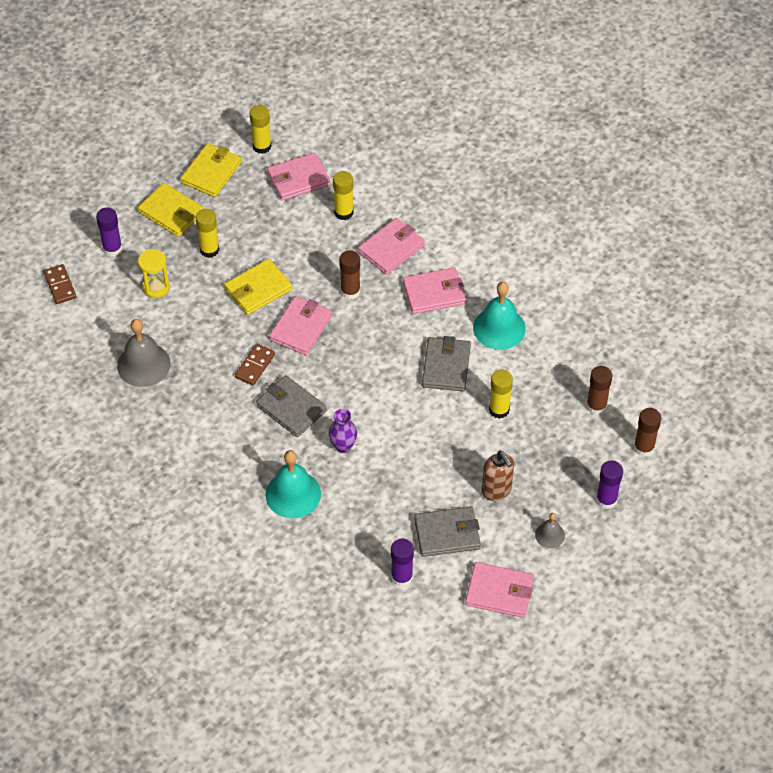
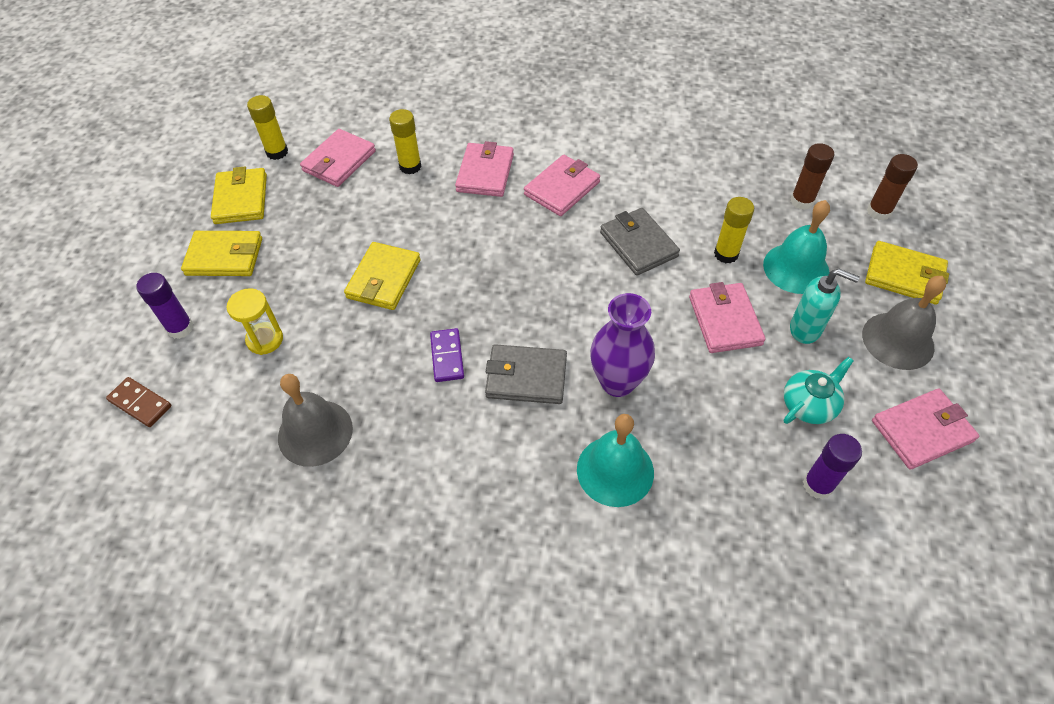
camera: 35 degrees left, 0 degrees up
yellow glue stick [195,209,219,258] -> none
brown domino [235,344,275,385] -> purple domino [430,328,464,382]
pink wallet [269,296,332,355] -> pink wallet moved to [689,282,766,353]
purple vase [329,409,357,453] -> purple vase [590,293,655,397], size x1.64
brown glue stick [339,250,360,299] -> none
grey wallet [414,506,481,557] -> turquoise teapot [784,357,853,424]
turquoise bell [473,282,526,350] -> turquoise bell moved to [763,200,830,294]
brown soap dispenser [482,451,514,501] -> turquoise soap dispenser [790,269,860,344]
grey bell [535,513,565,548] -> grey bell [862,276,946,370], size x1.90
purple glue stick [596,460,623,509] -> yellow wallet [865,241,949,304]

